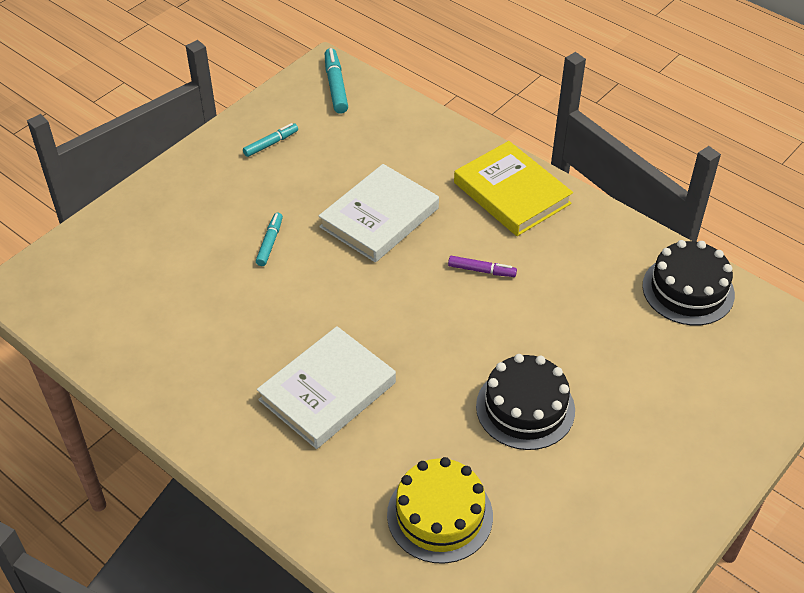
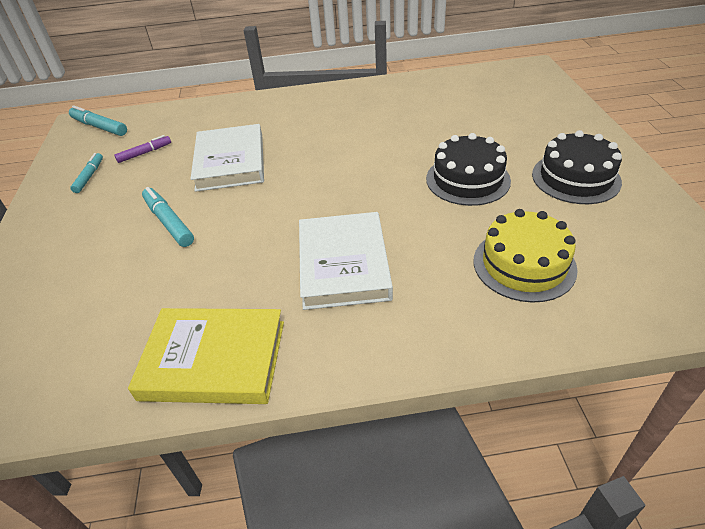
camera: 45 degrees left, 5 degrees down
turquoise marker [256,213,283,266] -> turquoise marker [142,187,194,247], size x1.50
purple marker [448,256,517,277] -> purple marker moved to [114,135,171,163]
yellow book [454,141,573,236] -> yellow book moved to [128,308,284,404]
black cake [642,240,735,326] -> black cake moved to [532,130,622,204]

